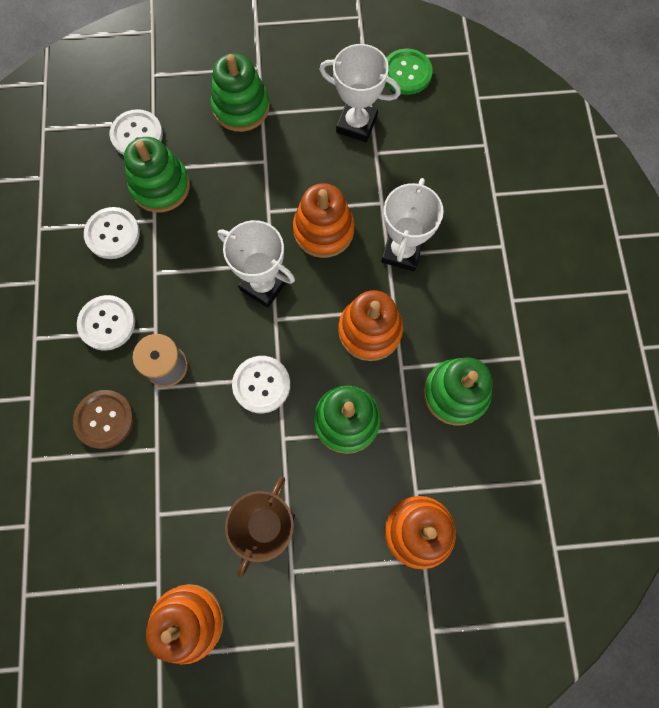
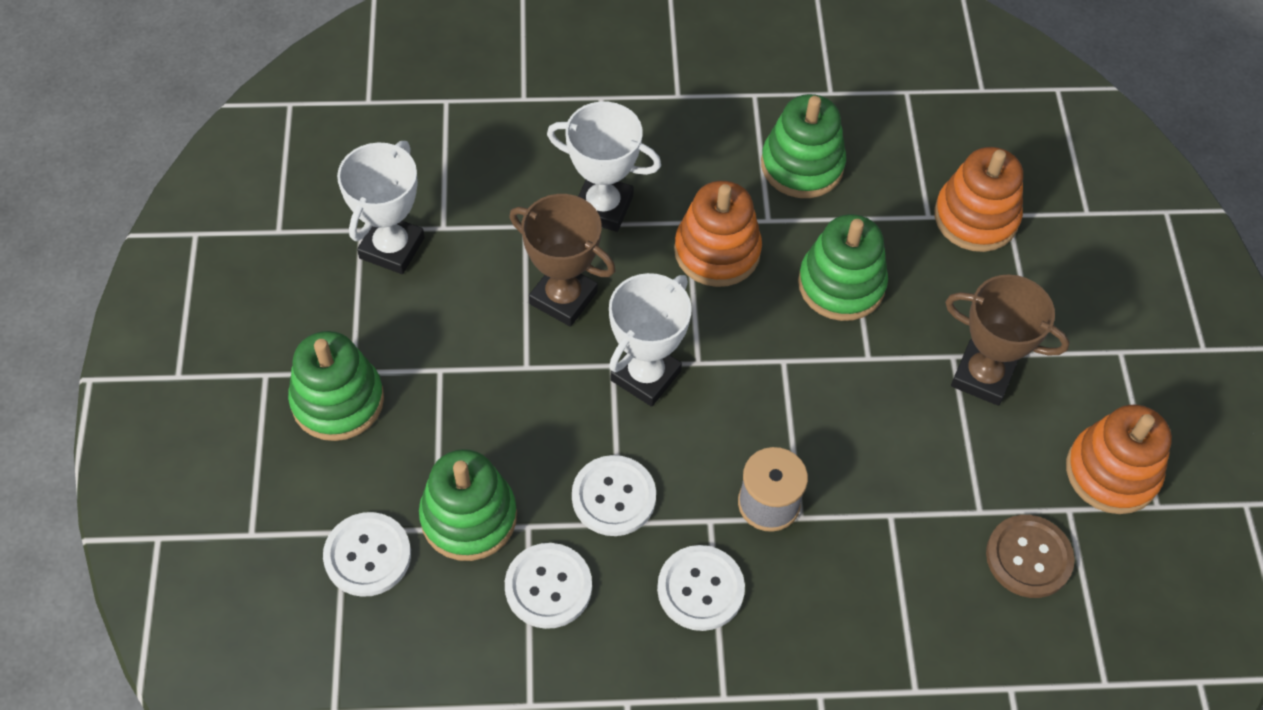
camera: 90 degrees left, 15 degrees down
brown button [73,390,134,449] -> brown button moved to [986,515,1075,598]
white button [232,356,290,413] -> white button moved to [572,455,656,536]
orange stacking toy [293,183,354,258] -> brown trophy [510,194,615,327]
green button [386,48,433,95] -> none

